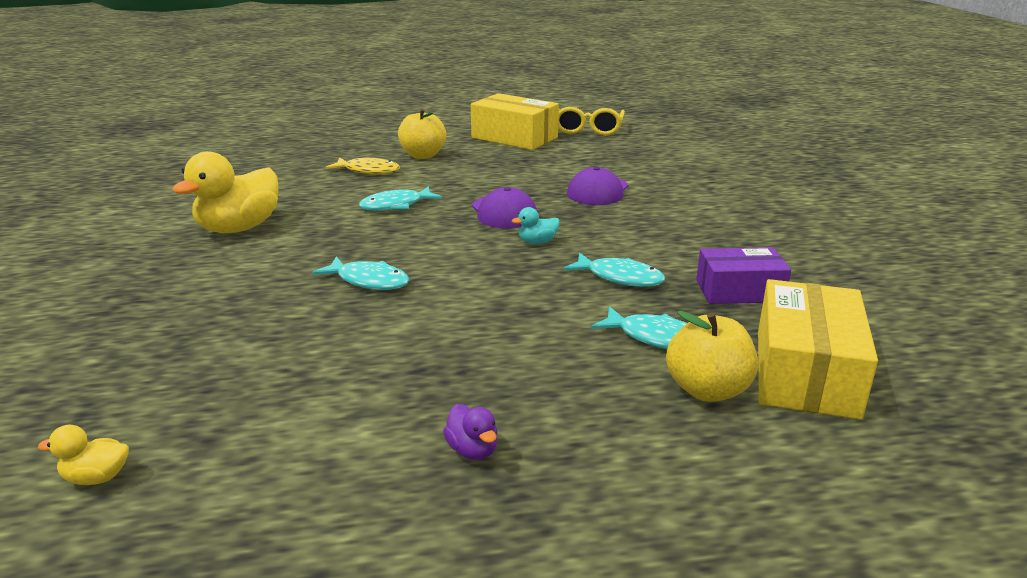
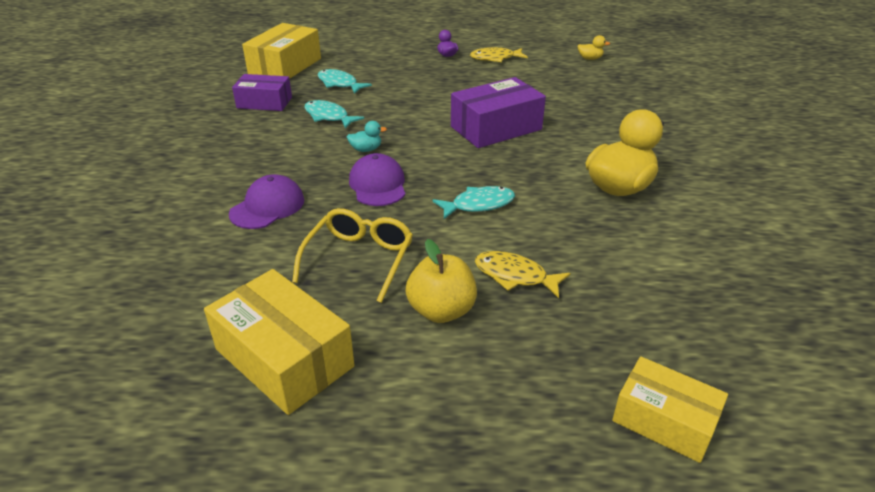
camera: 170 degrees left, 10 degrees up
turquoise fish [312,256,409,290] -> purple box [451,77,546,148]
yellow glasses [558,107,625,135] -> yellow glasses moved to [292,208,413,303]
yellow apple [666,311,758,402] -> none
none -> yellow fish [470,47,528,62]
none -> yellow box [612,356,728,463]

